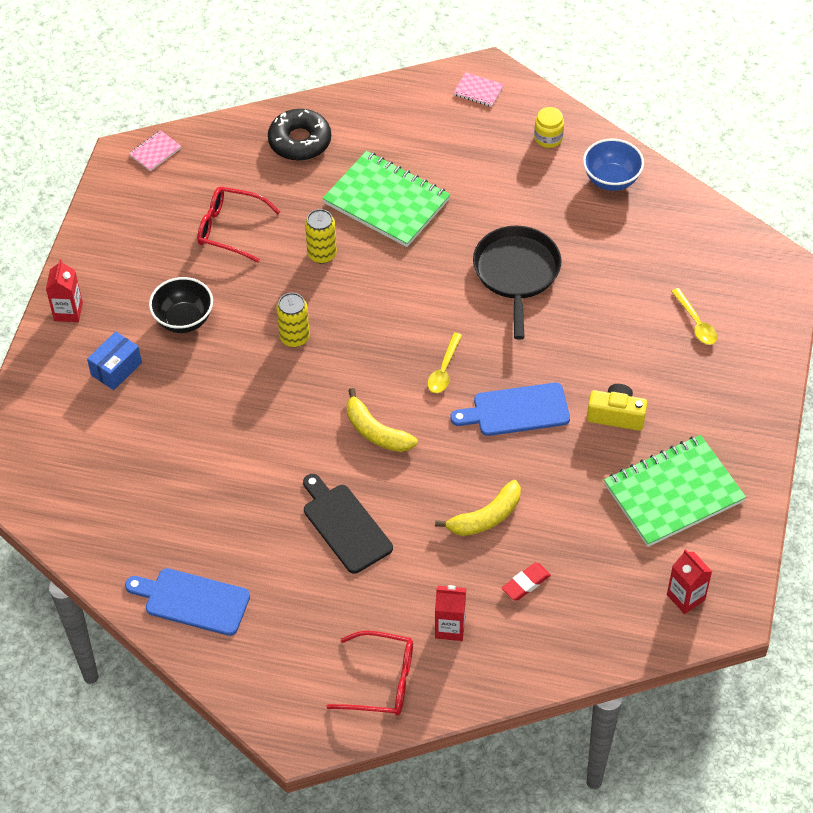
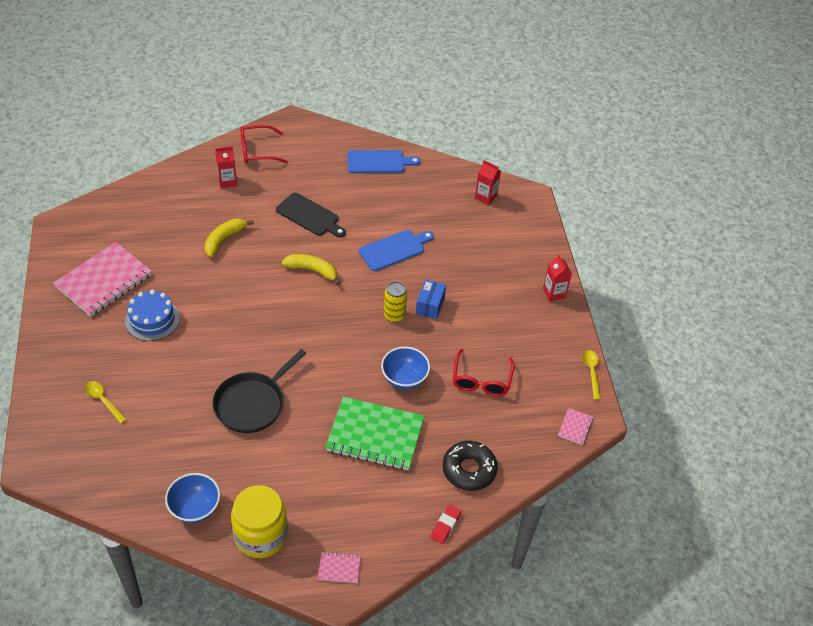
camera: 155 degrees right, 5 degrees down
blue box [87,331,142,390] -> blue box moved to [416,279,446,319]
black bowl [149,277,213,333] -> none
red glasses [197,187,280,263] -> red glasses turned 105 degrees clockwise [453,349,515,396]
yellow can [305,209,337,264] -> blue bowl [381,346,430,390]
yellow spoon [427,333,462,393] -> yellow spoon moved to [583,350,601,400]
blue cutting board [450,383,570,436] -> blue cutting board moved to [359,230,434,271]
black pan [473,226,562,340] -> black pan turned 60 degrees clockwise [212,349,307,433]
red eraser [502,563,551,601] -> red eraser moved to [430,505,461,544]
yellow jar [534,107,564,148] -> yellow jar [231,485,288,558], size x2.02
yellow camera [587,384,647,431] -> blue cake [125,290,180,341]
green notebook [604,435,746,547] -> pink notebook [53,242,152,317]
red carton [667,549,712,614] -> red carton moved to [475,160,501,205]

